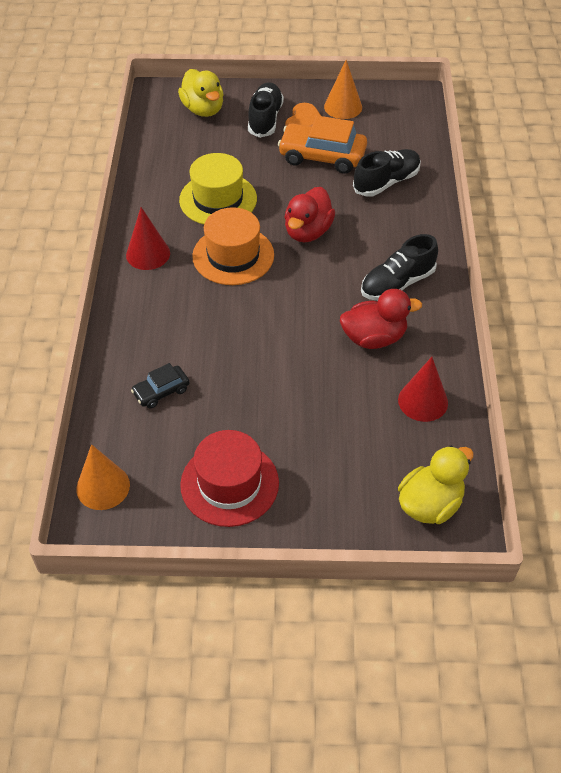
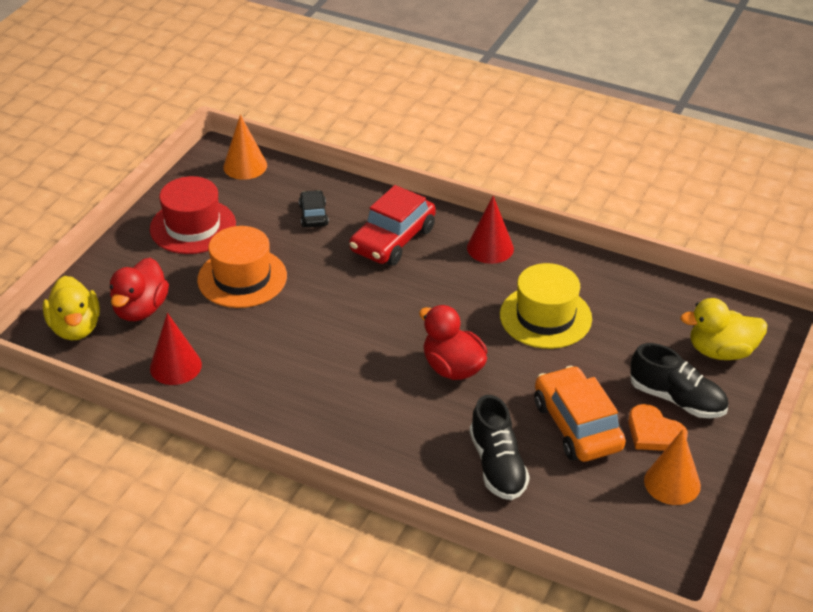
camera: 115 degrees right, 10 degrees down
orange hat [192,207,274,285] -> orange hat moved to [197,226,287,308]
orange car [278,116,367,174] -> orange car turned 60 degrees counterclockwise [534,366,626,462]
red duck [340,289,422,349] -> red duck moved to [110,258,169,321]
black shoe [361,234,438,301] -> none
none -> red car [349,185,436,265]

